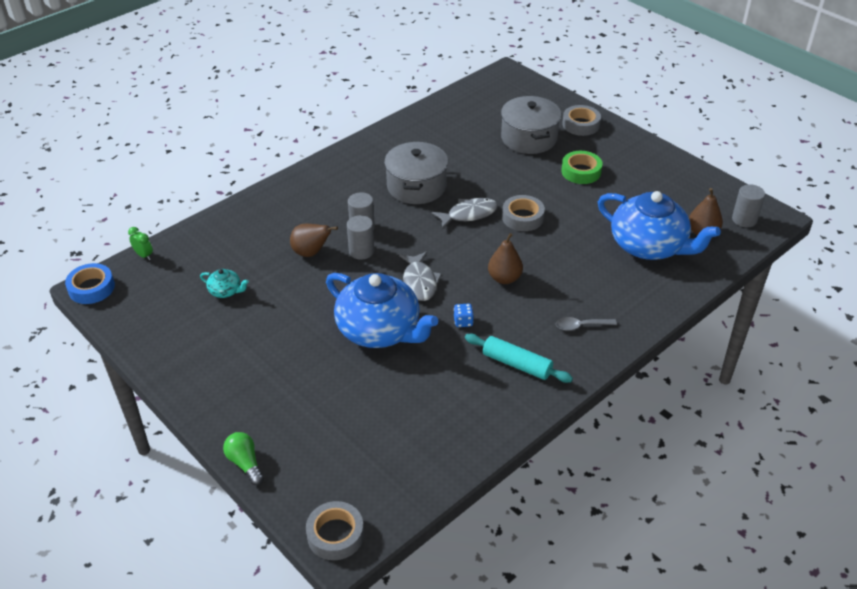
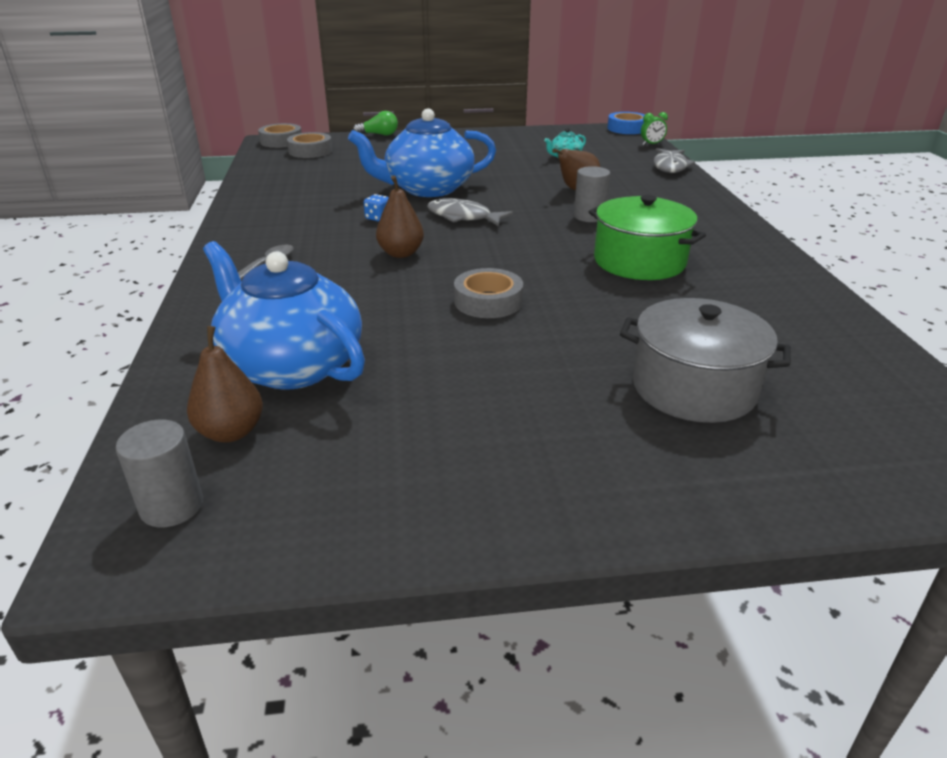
camera: 125 degrees right, 10 degrees down
grey cylinder [347,215,374,260] -> none
grey pot [384,142,448,204] -> green pot [588,195,706,280]
grey fish [432,198,498,229] -> grey fish moved to [653,148,695,173]
turquoise rolling pin [465,334,573,383] -> none
green tape [561,151,603,184] -> none
grey tape [562,105,601,136] -> grey tape moved to [287,132,332,158]
blue teapot [598,191,721,260] -> blue teapot turned 60 degrees clockwise [203,241,365,390]

